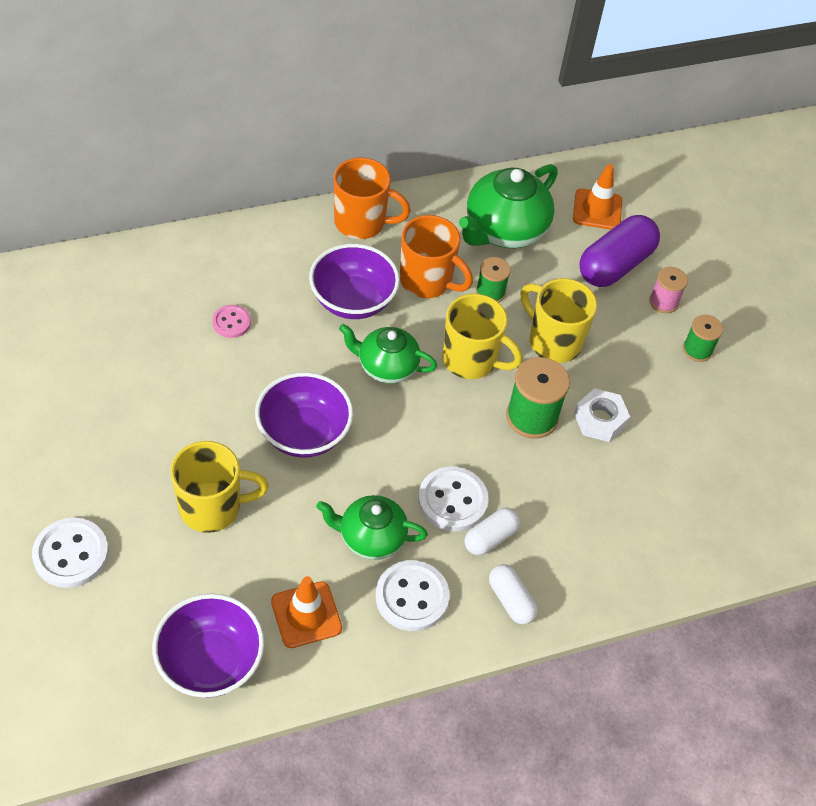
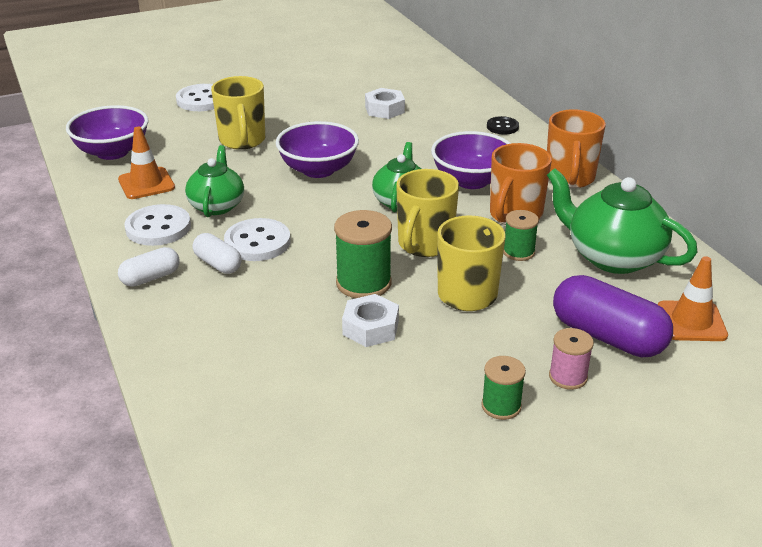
camera: 90 degrees right, 20 degrees down
pink button [212,305,251,338] -> none
none -> white nut [365,88,405,119]
none -> black button [487,116,519,135]

